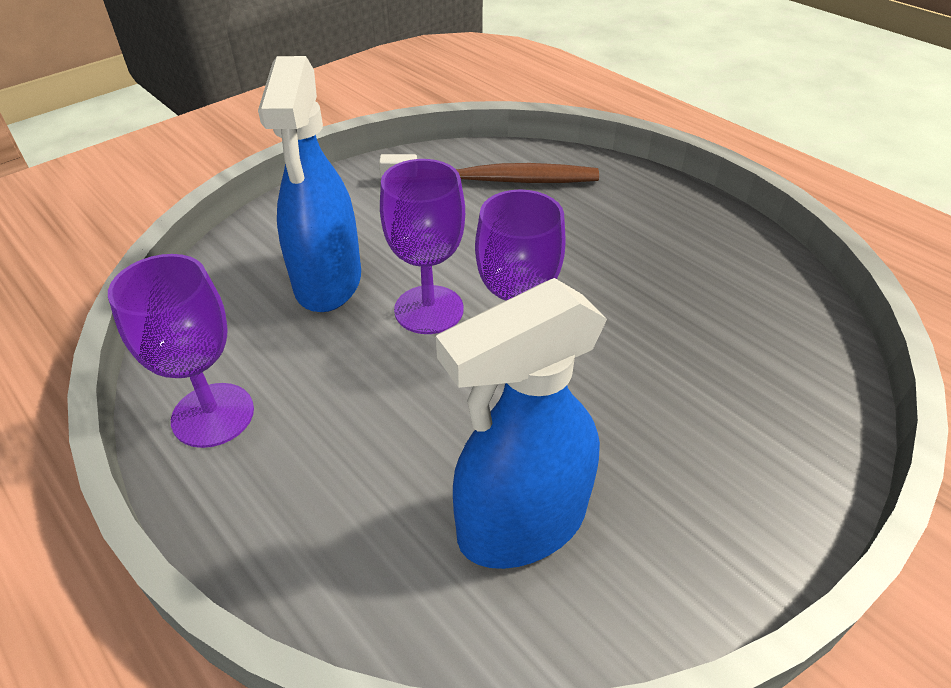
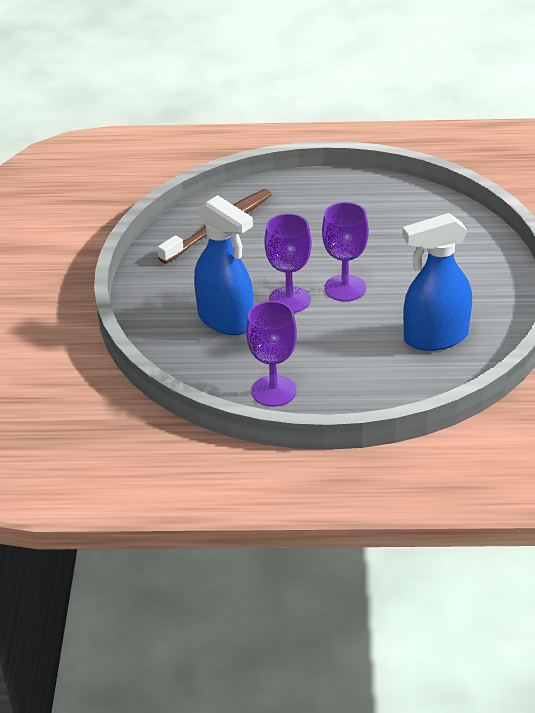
camera: 45 degrees left, 5 degrees down
blue spray bottle [436,278,607,569] -> blue spray bottle turned 60 degrees clockwise [402,213,472,351]

